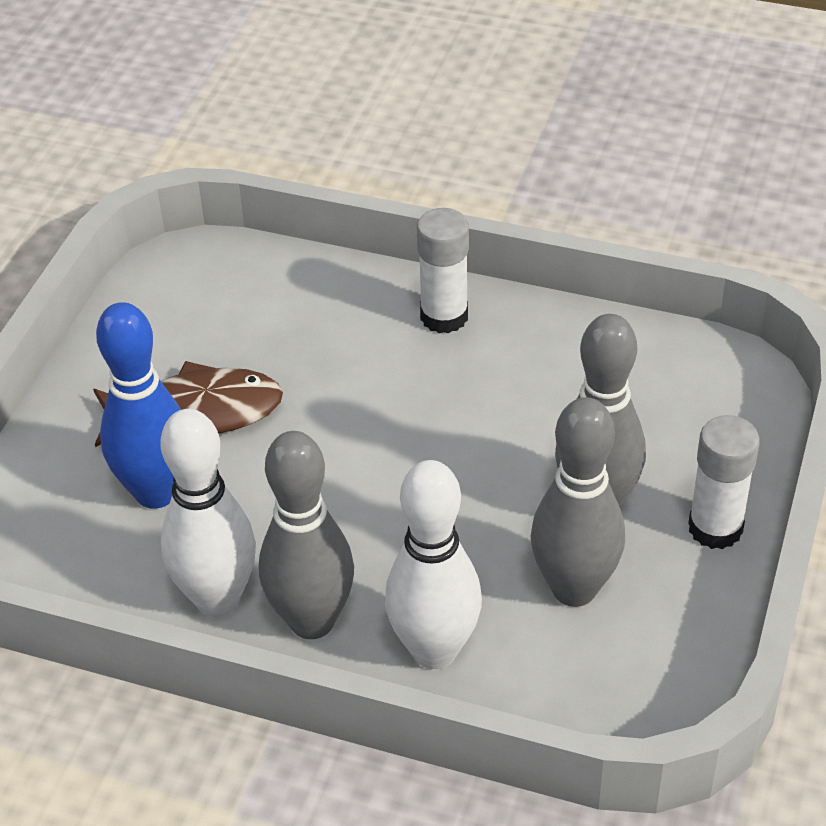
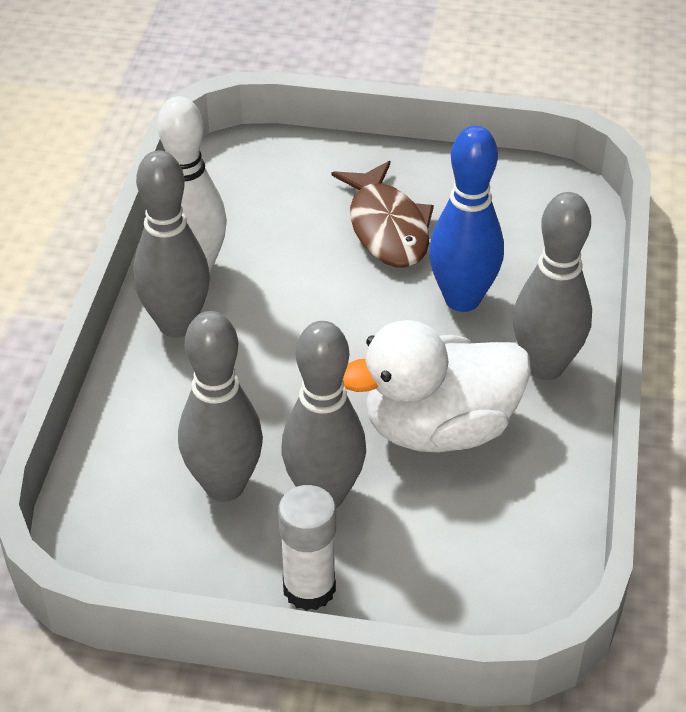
camera: 80 degrees right, 0 degrees up
blue bowling pin [96,302,181,509] -> blue bowling pin moved to [429,126,504,312]
white bowling pin [385,460,482,669] -> none
white glue stick [417,208,469,334] -> grey bowling pin [513,192,592,380]
none -> white duck [343,320,531,453]

